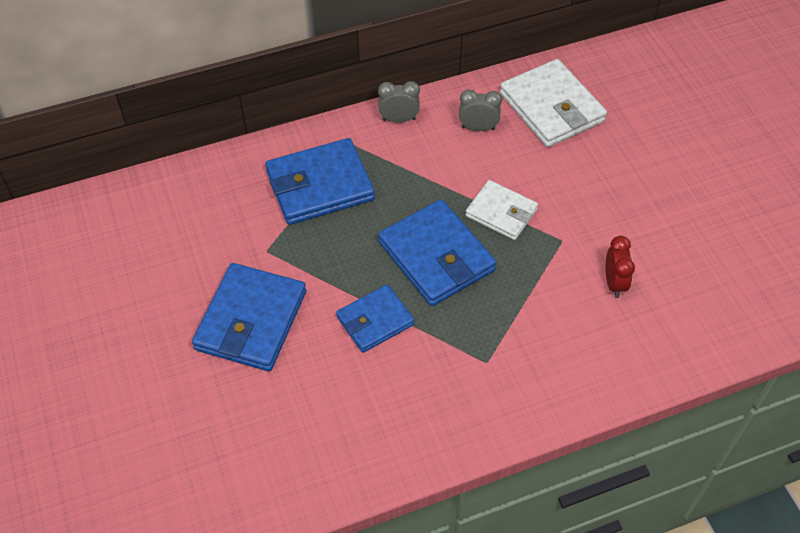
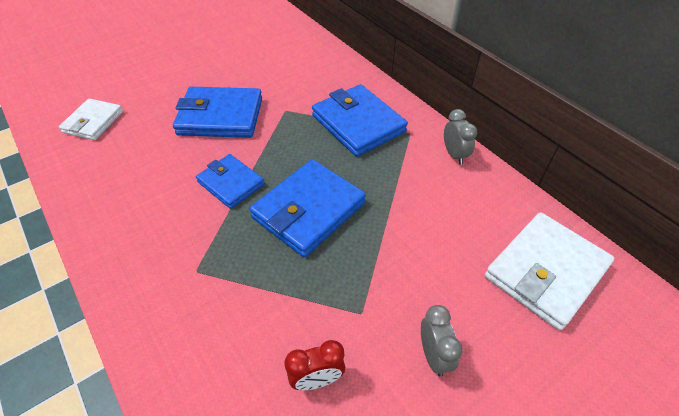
camera: 75 degrees right, 5 degrees down
grey clock [459,89,502,131] -> grey clock moved to [421,305,462,377]
white wallet [465,180,538,240] -> white wallet moved to [59,98,123,140]

